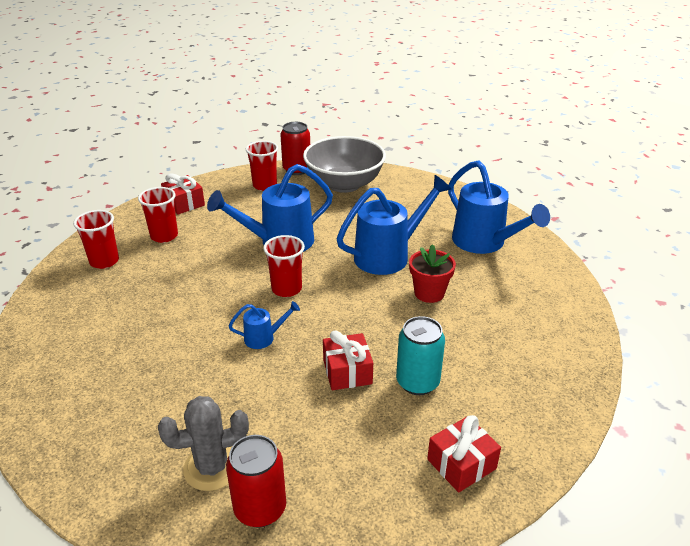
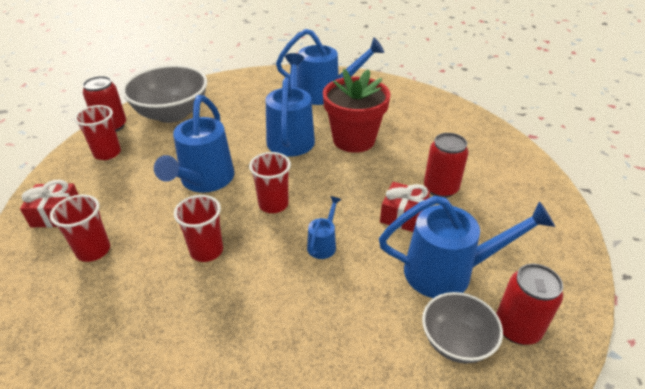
camera: 55 degrees left, 5 degrees up
red cup [73,210,119,269] -> red cup moved to [174,195,223,262]
grey cactus [158,396,249,491] -> grey bowl [422,292,503,363]
turquoise can [396,316,445,395] -> red can [424,133,468,198]
red flower pot [409,244,456,303] -> red flower pot [323,69,391,153], size x1.67
red gift [427,415,501,493] -> none
none -> blue watering can [379,196,555,298]

